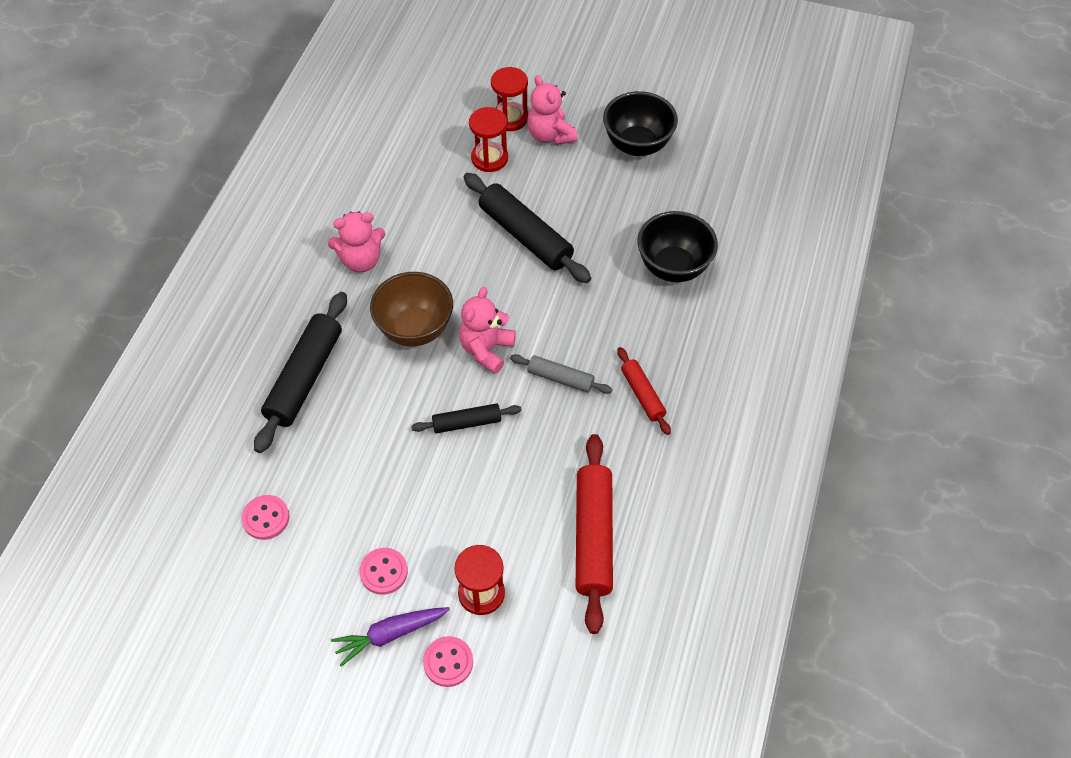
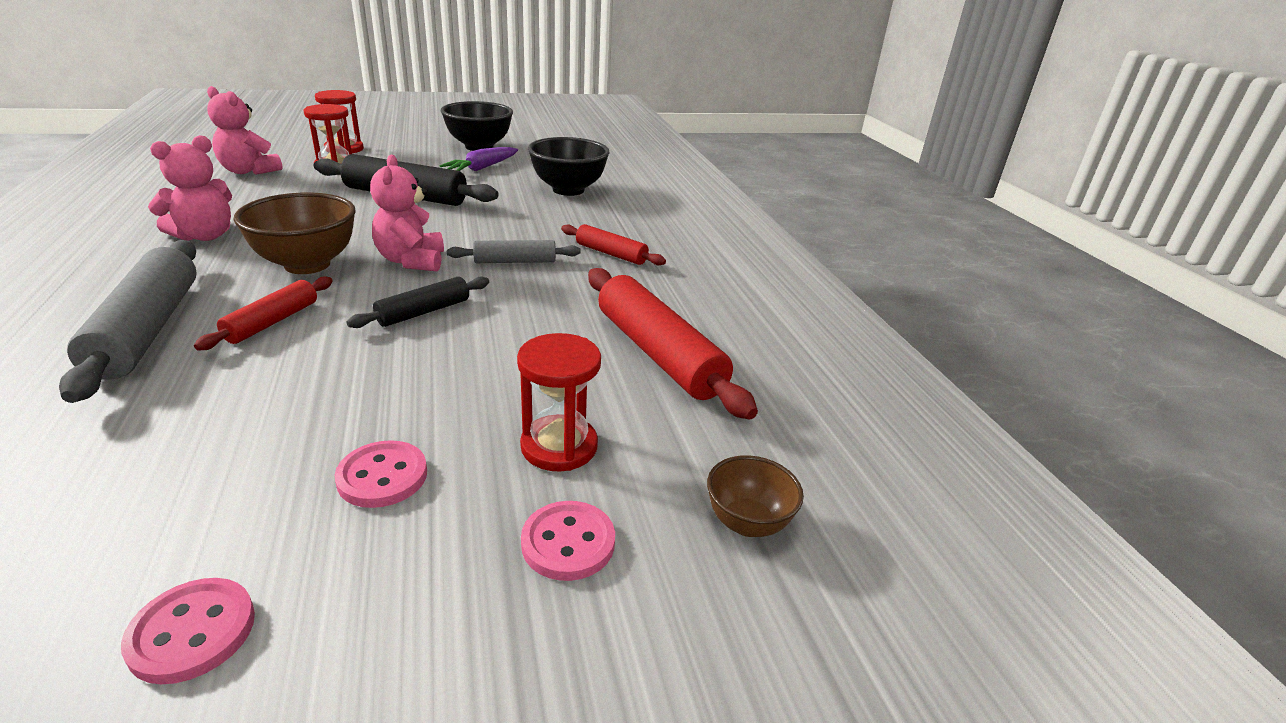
camera: 35 degrees left, 25 degrees down
pink button [241,495,290,540] -> pink button moved to [121,578,255,684]
black rolling pin [254,292,347,453] -> grey rolling pin [59,240,197,403]
purple carrot [331,607,450,667] -> purple carrot moved to [439,147,518,171]
pink teddy bear [527,75,577,145] -> pink teddy bear moved to [207,86,283,175]
none -> red rolling pin [194,277,333,350]
none -> brown bowl [707,455,804,537]

